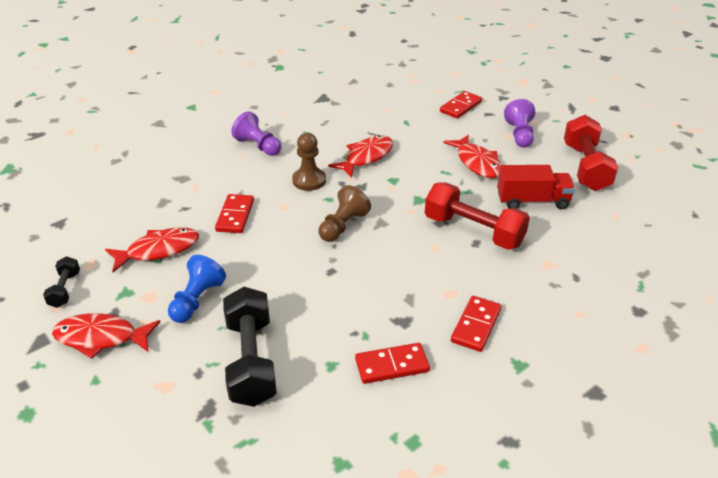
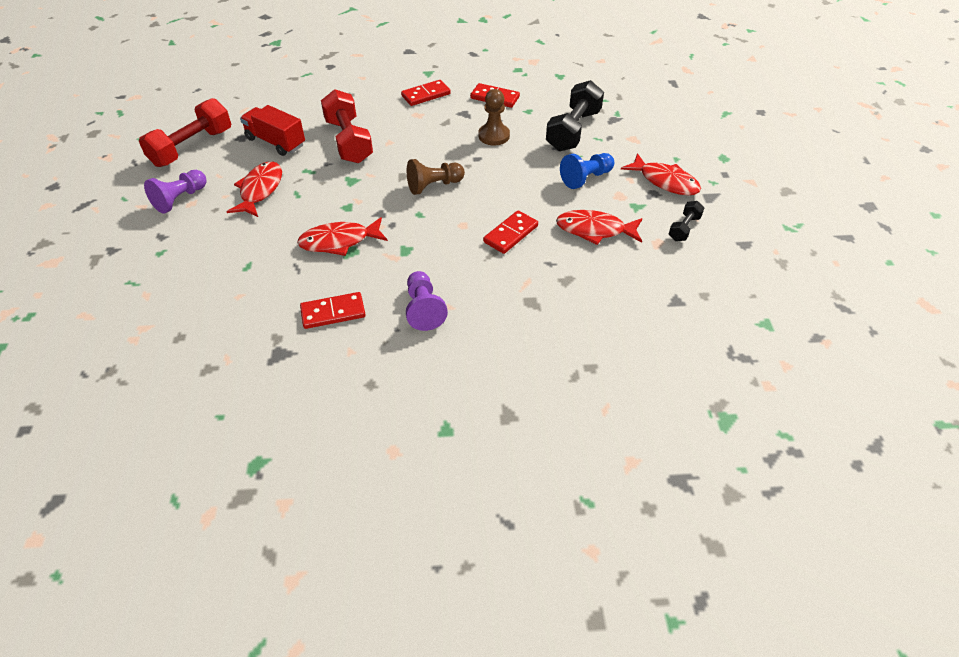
camera: 145 degrees left, 10 degrees up
brown pawn [292,133,326,191] -> brown pawn moved to [478,89,510,145]
red domino [440,91,482,118] -> red domino moved to [300,292,366,329]

